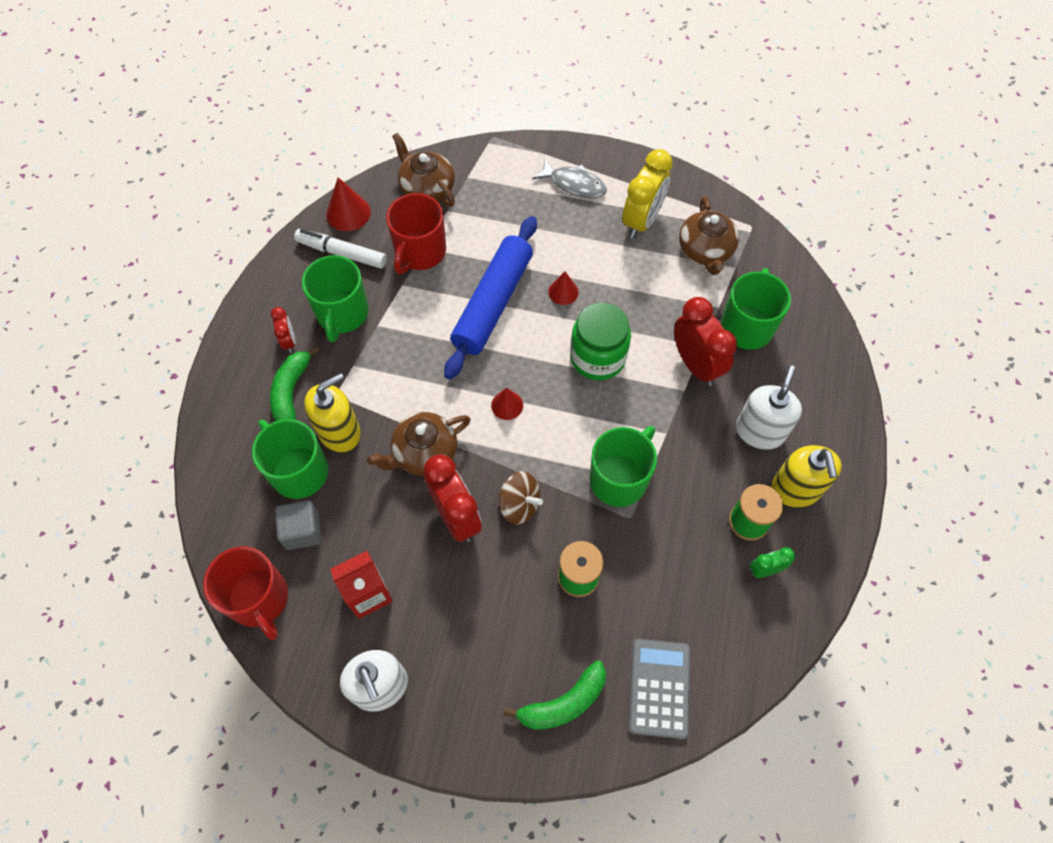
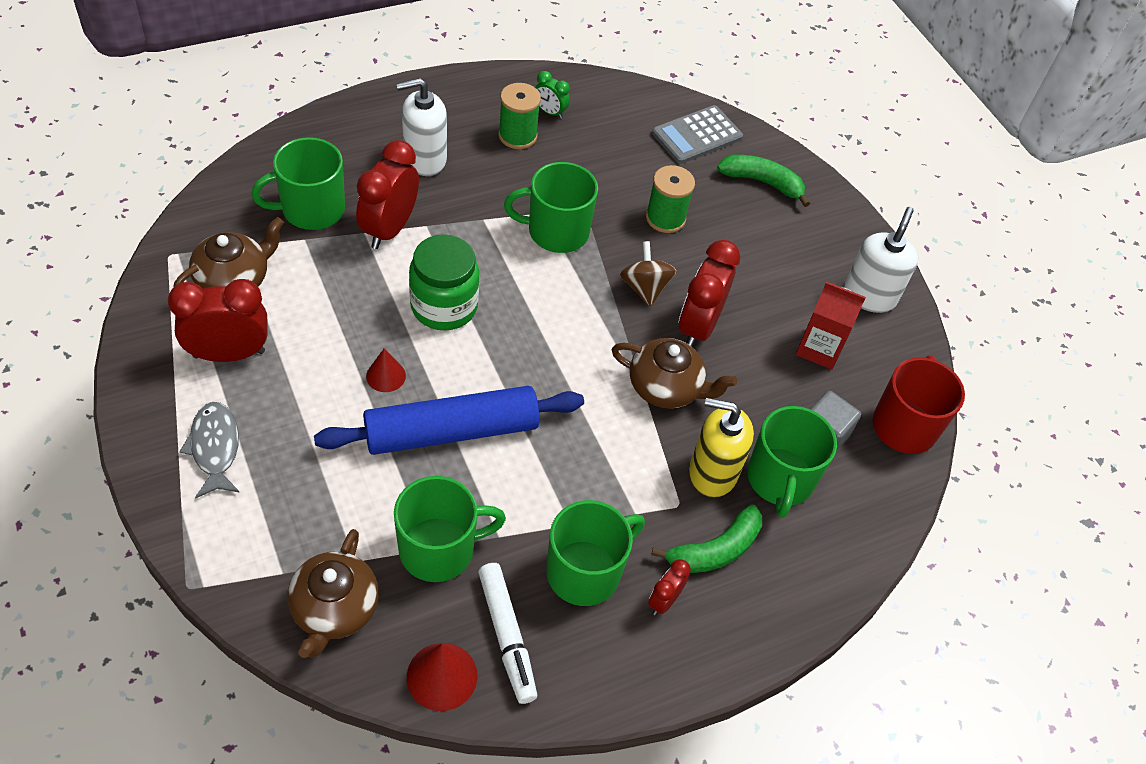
camera: 135 degrees left, 10 degrees down
red mug [386,193,446,274] -> green mug [394,476,506,582]
red cone [491,388,523,420] -> none
yellow clock [622,149,673,238] -> red clock [168,279,268,362]
yellow soap dispenser [771,445,842,508] -> none

